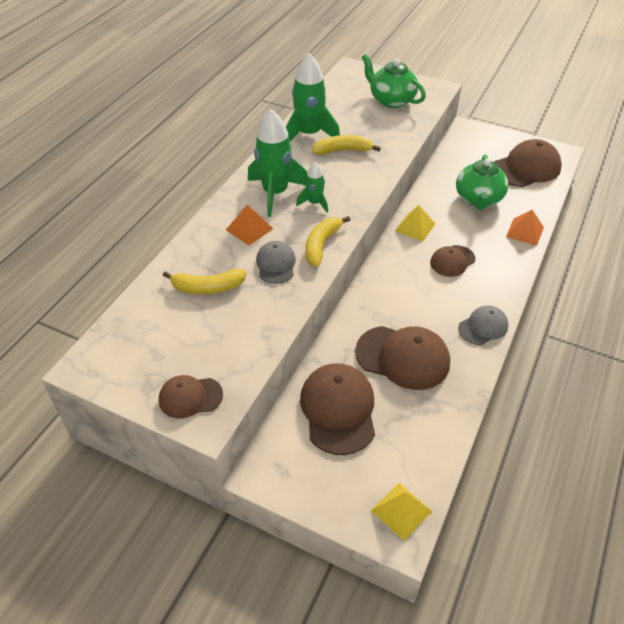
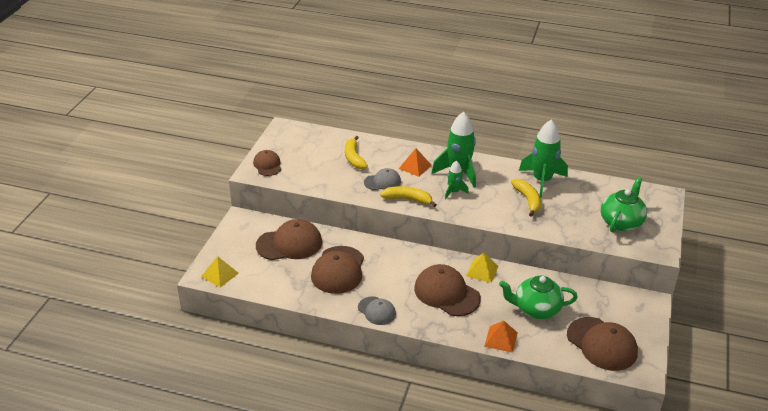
camera: 80 degrees right, 10 degrees down
brown cap [430,245,476,277] -> brown cap [414,264,481,316], size x1.72

